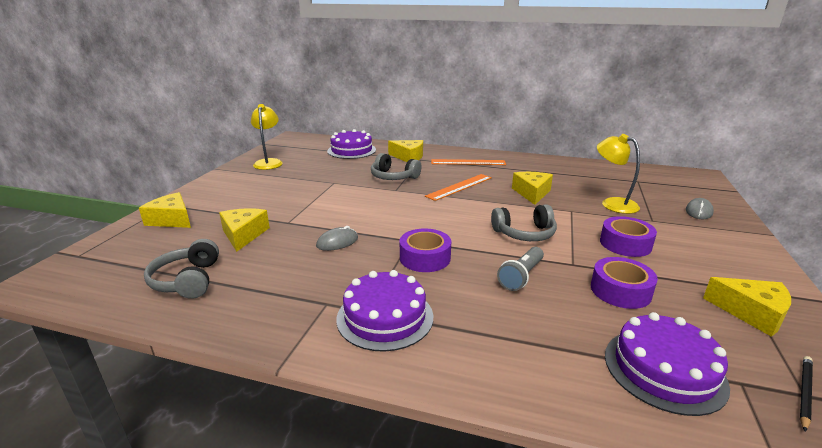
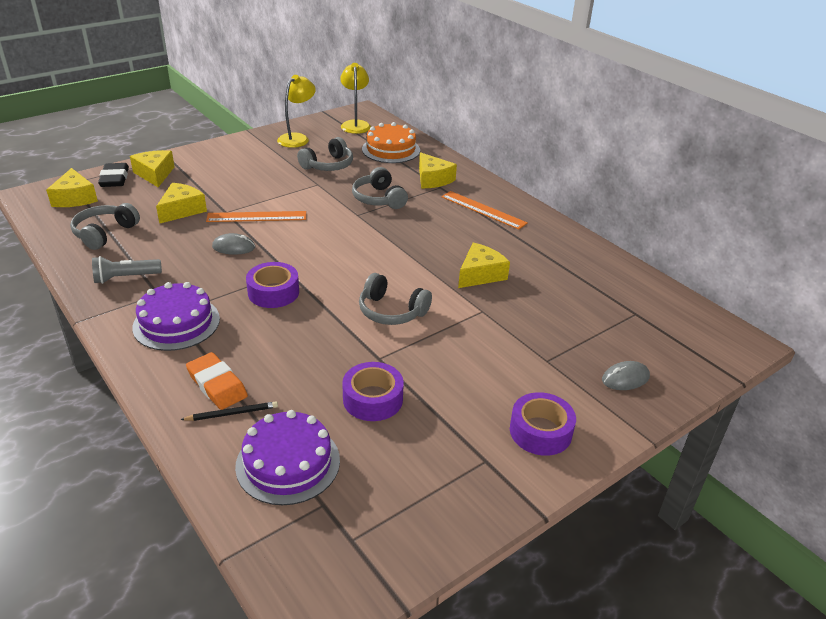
camera: 35 degrees right, 10 degrees up
purple cake [327,129,376,159] -> orange cake [362,122,420,163]
orange ruler [425,174,492,201] -> orange ruler moved to [206,211,306,222]
grey flashlight [497,247,544,291] -> grey flashlight moved to [92,256,162,284]
yellow lamp [597,134,640,214] -> yellow lamp moved to [340,63,371,134]
purple tape [600,216,657,257] -> purple tape moved to [510,392,576,456]
yellow cheese [703,277,791,337] -> yellow cheese moved to [46,168,98,207]
black pencil [800,356,813,431] -> black pencil moved to [180,401,278,421]
none -> black eraser [98,163,129,187]
none -> orange eraser [186,352,248,410]
none -> grey headphones [297,137,353,171]

